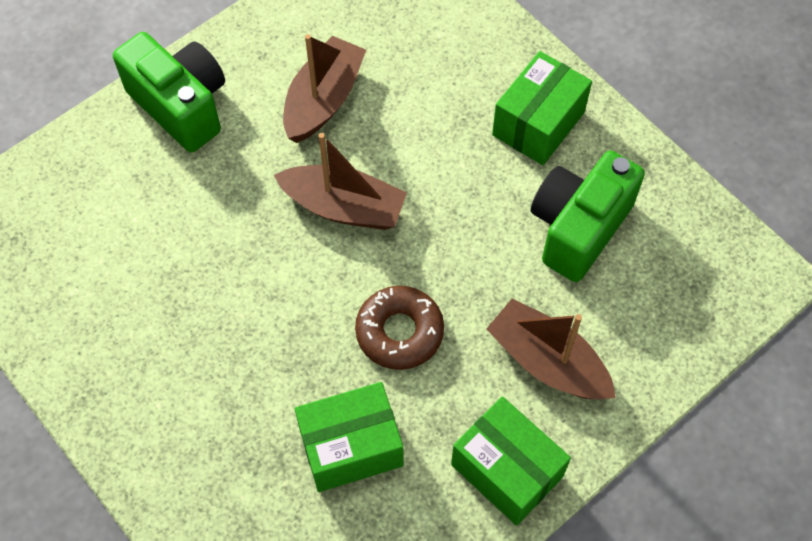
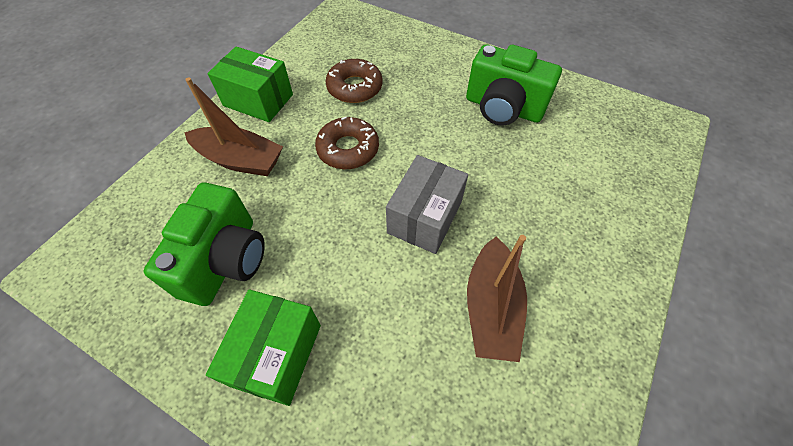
camera: 160 degrees right, 5 degrees down
green camera [113,32,225,152] -> green camera moved to [466,44,562,125]
brown boat [274,133,407,230] -> grey box [386,155,468,254]
green box [295,382,403,492] -> brown donut [326,59,383,103]

